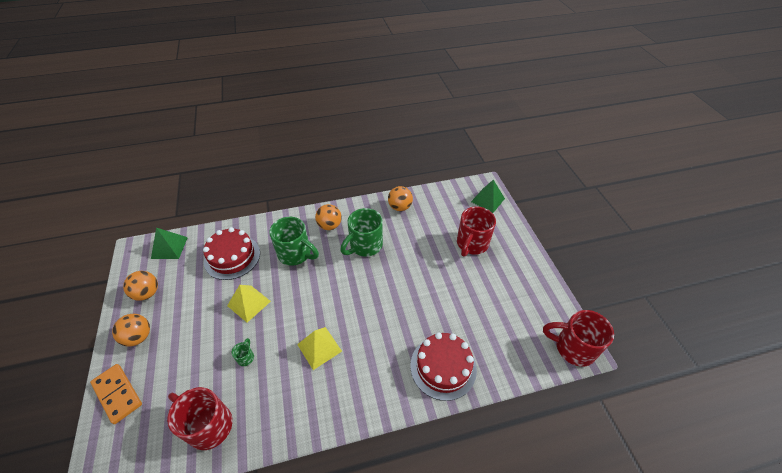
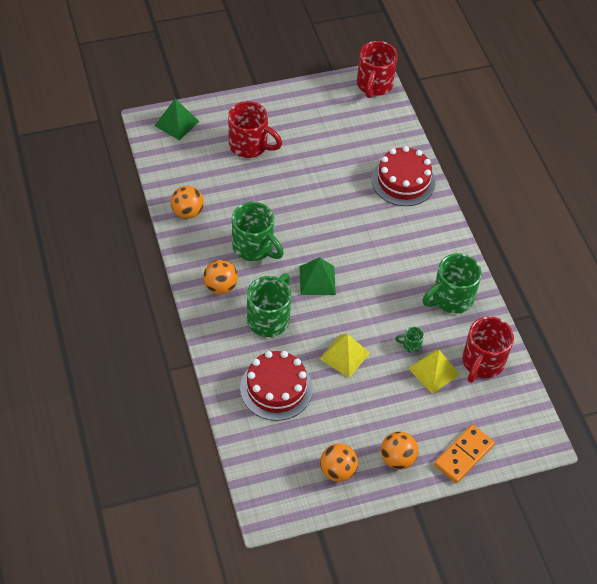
camera: 95 degrees left, 5 degrees up
green pyramid [151,228,188,259] -> green pyramid moved to [299,257,336,295]
yellow pyramid [297,327,342,370] -> yellow pyramid moved to [408,350,459,394]
none -> green mug [422,253,482,313]

